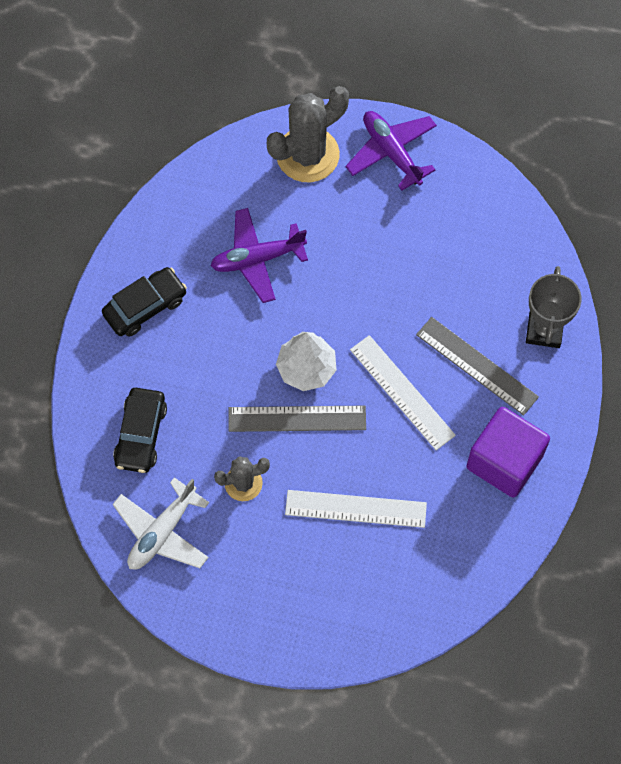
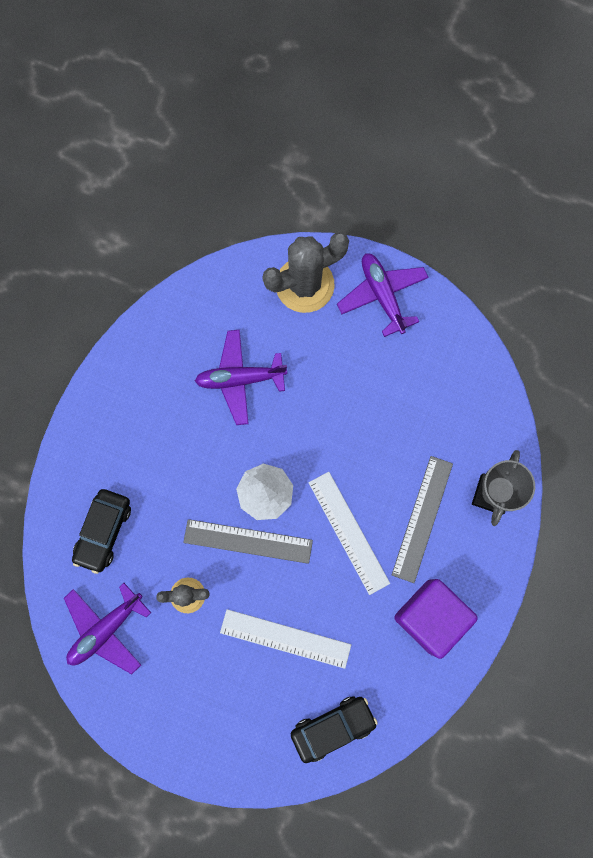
camera: 10 degrees right, 10 degrees up
black car [102,267,187,337] -> black car moved to [291,696,378,763]
white plane [112,477,209,570] -> purple plane [64,583,151,674]
grey ruler [416,317,539,416] -> grey ruler turned 60 degrees clockwise [392,456,453,583]

